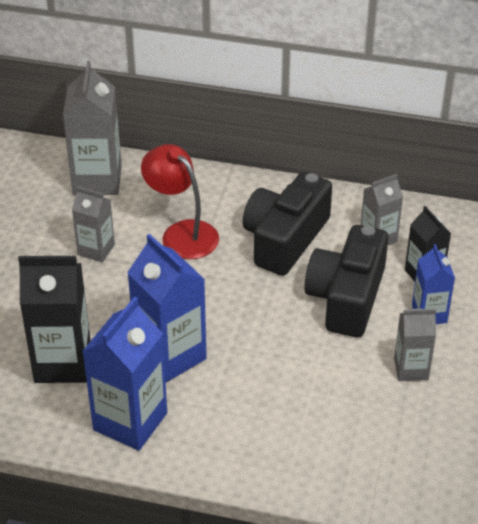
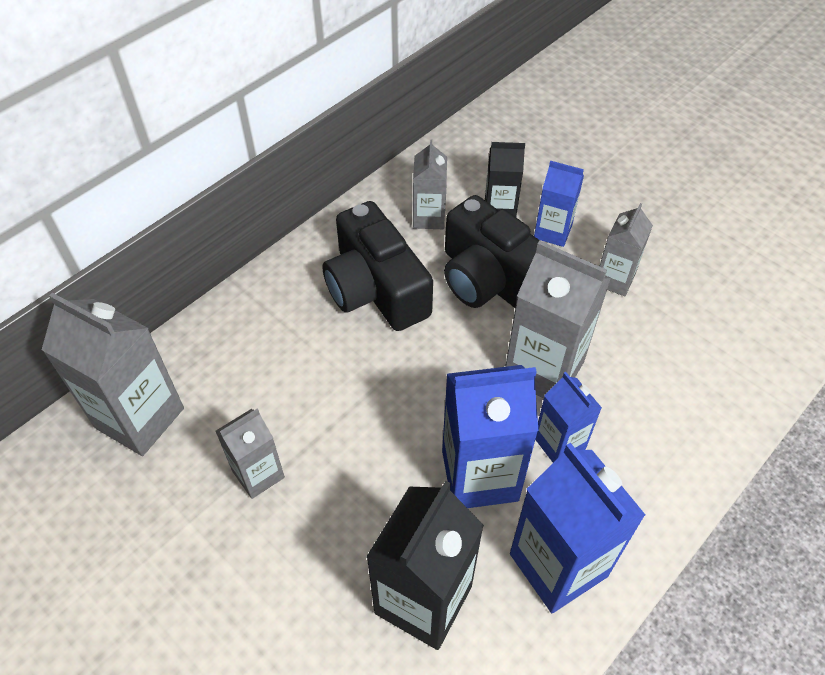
camera: 60 degrees left, 10 degrees up
red lamp [141,144,219,259] -> none
none -> grey carton [505,241,611,398]
none -> blue carton [535,372,602,463]

